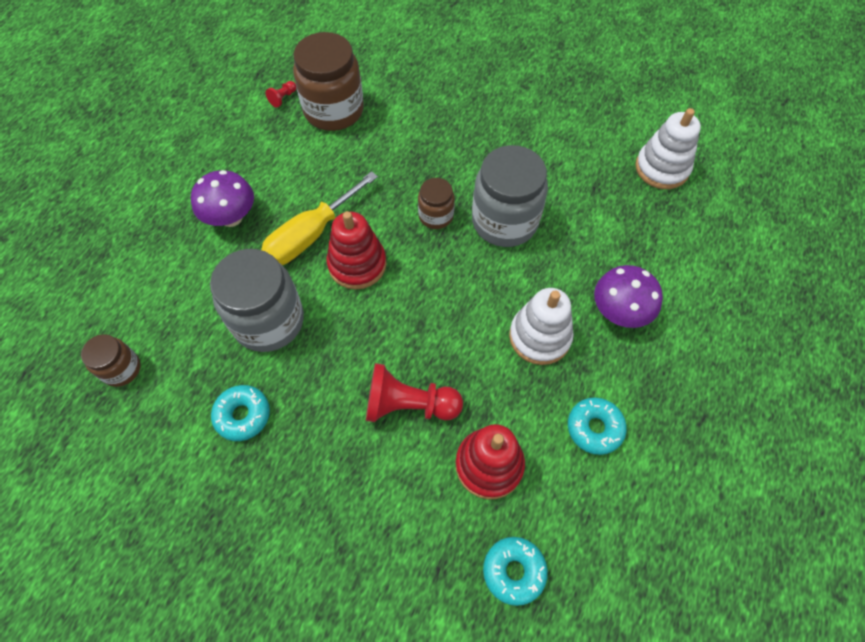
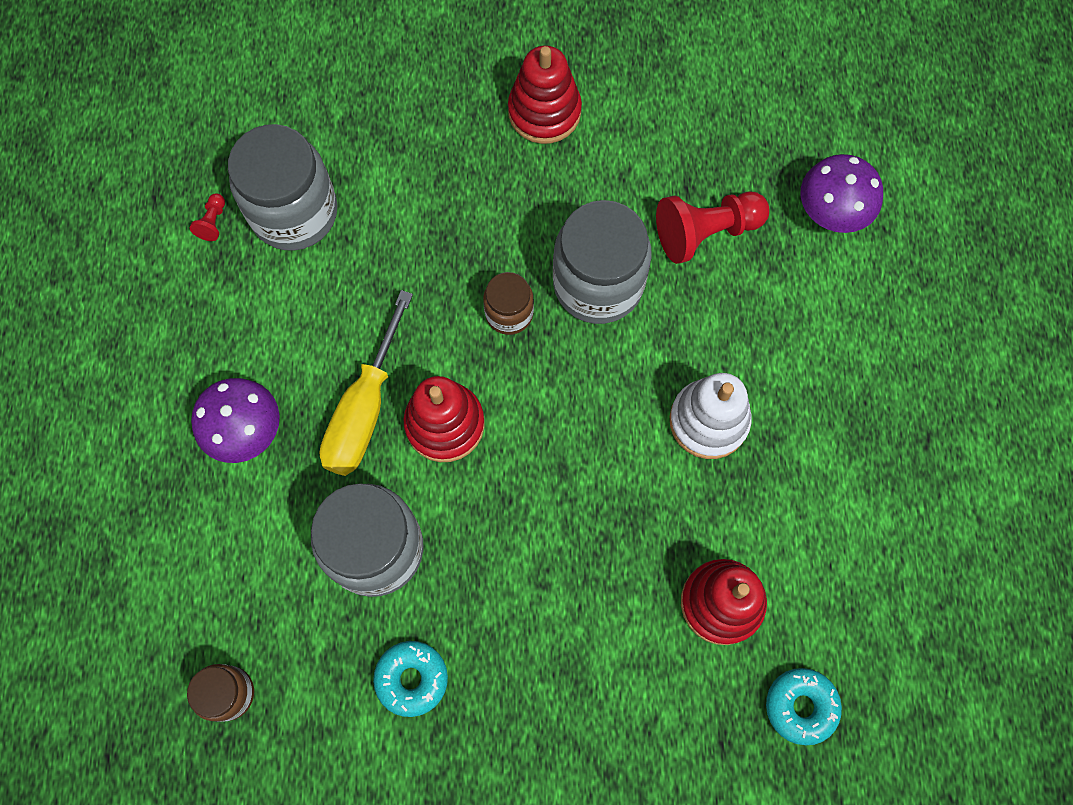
camera: 25 degrees left, 10 degrees up
brown jar [293,32,364,131] -> grey jar [228,124,338,251]
red pawn [366,363,463,422] -> red pawn moved to [656,191,769,264]
turquoise donut [568,397,627,455] -> none
purple mushroom [594,265,663,328] -> purple mushroom moved to [800,154,883,233]
white stacking toy [635,108,701,189] -> none
none -> red stacking toy [508,45,582,144]

